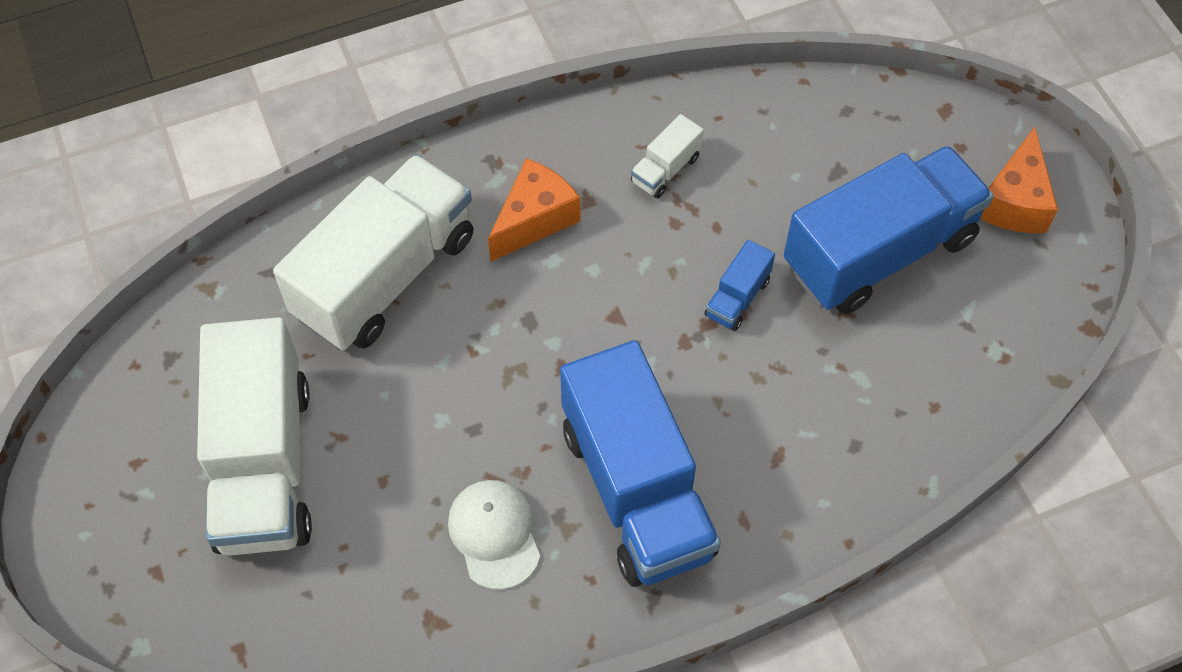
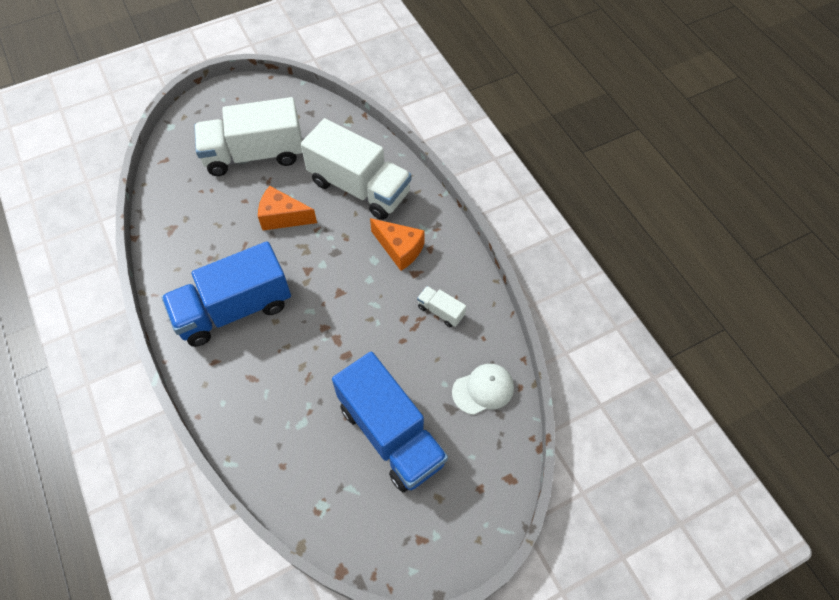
camera: 85 degrees right, 0 degrees up
white cap [448,480,540,590] -> white cap moved to [452,364,514,415]
blue truck [704,240,775,331] -> none
orange cheese [980,127,1058,233] -> orange cheese moved to [258,186,317,230]

